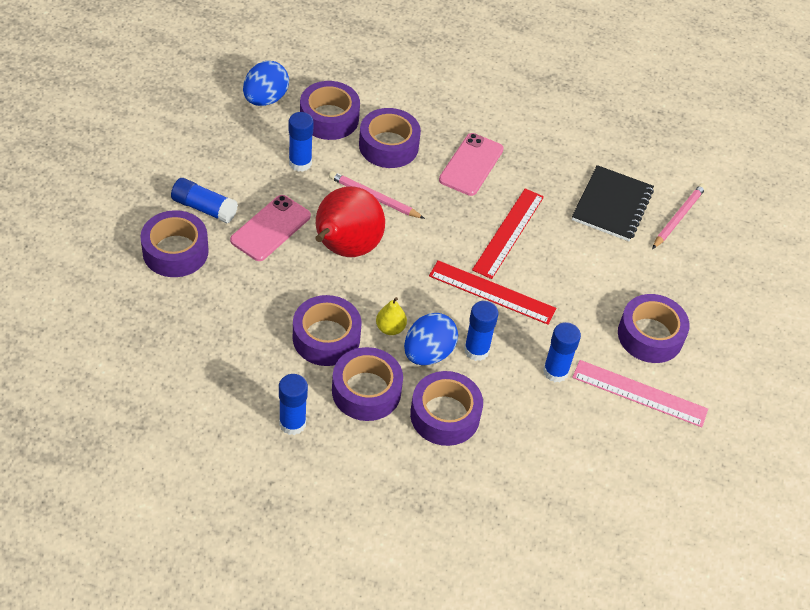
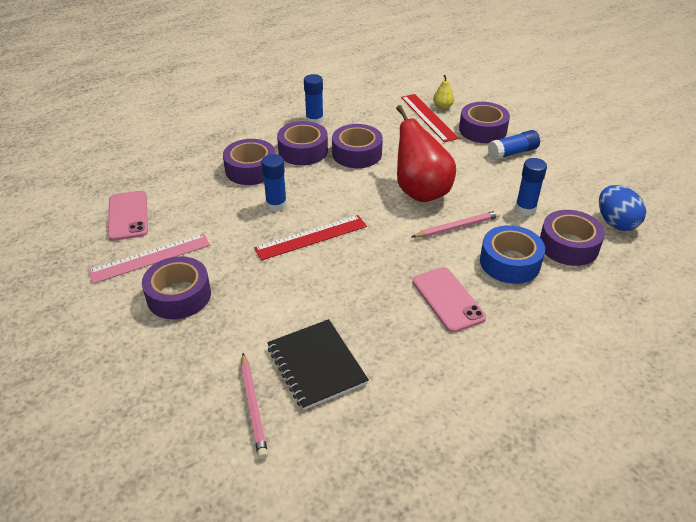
camera: 135 degrees right, 10 degrees down
pink phone [230,195,311,261] -> pink phone moved to [108,191,148,241]
purple tape [359,108,421,168] -> blue tape [480,225,545,284]
yellow pear [376,297,407,335] -> yellow pear moved to [433,75,454,109]
blue egg [404,313,458,365] -> none
red ruler [472,188,544,279] -> red ruler moved to [401,94,459,142]
blue glue stick [543,322,581,382] -> none

